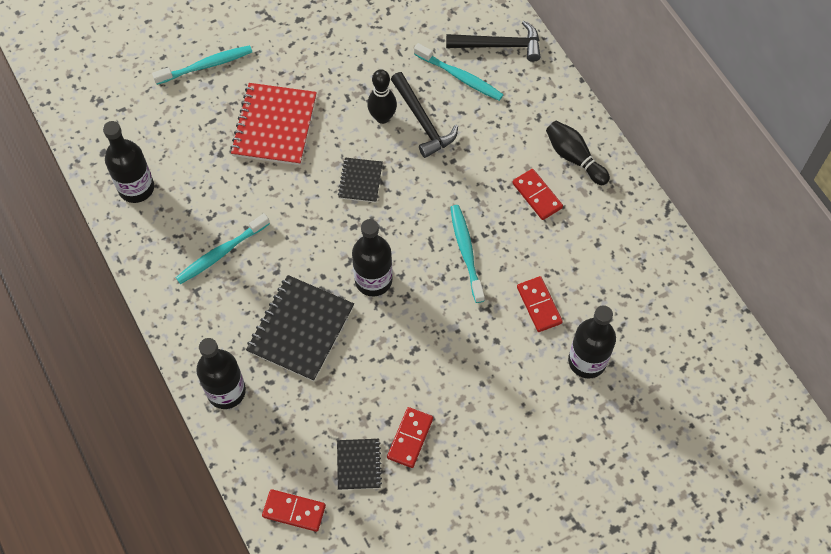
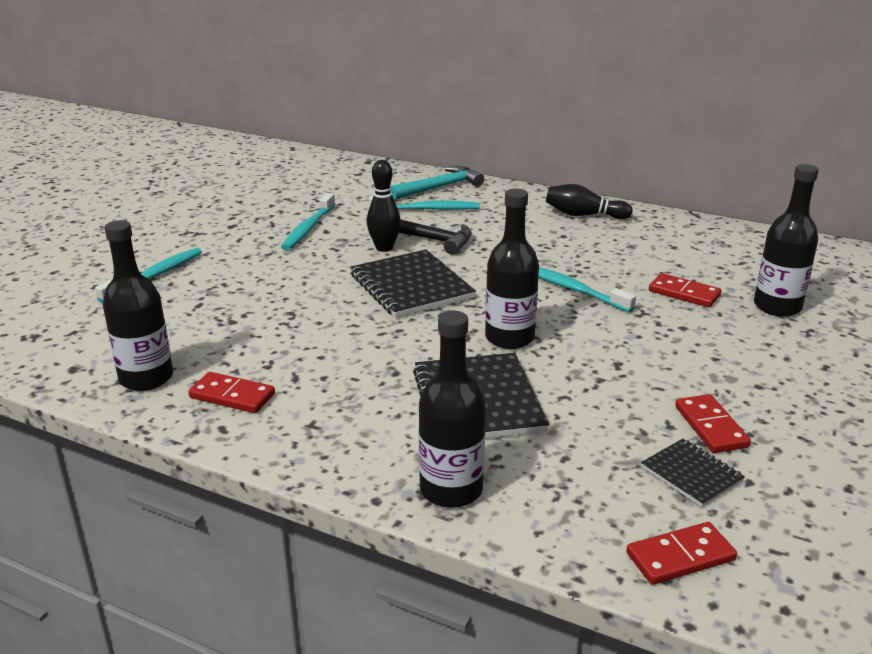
camera: 35 degrees left, 35 degrees down
turquoise toothbrush [176,213,270,284] -> turquoise toothbrush moved to [281,193,335,250]
red notebook [230,83,317,165] -> none
black notebook [338,158,383,203] -> black notebook [350,250,476,318], size x1.87
black hammer [446,21,540,62] -> turquoise hammer [390,166,484,200]
red domino [512,169,563,220] -> red domino moved to [188,372,275,413]

